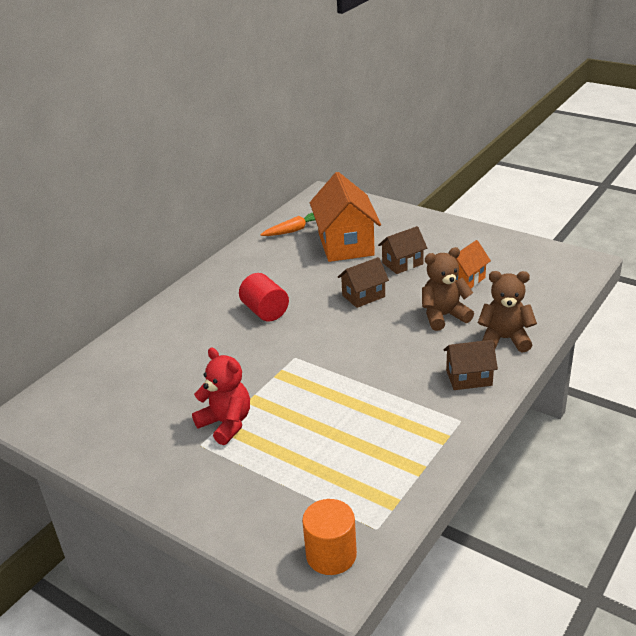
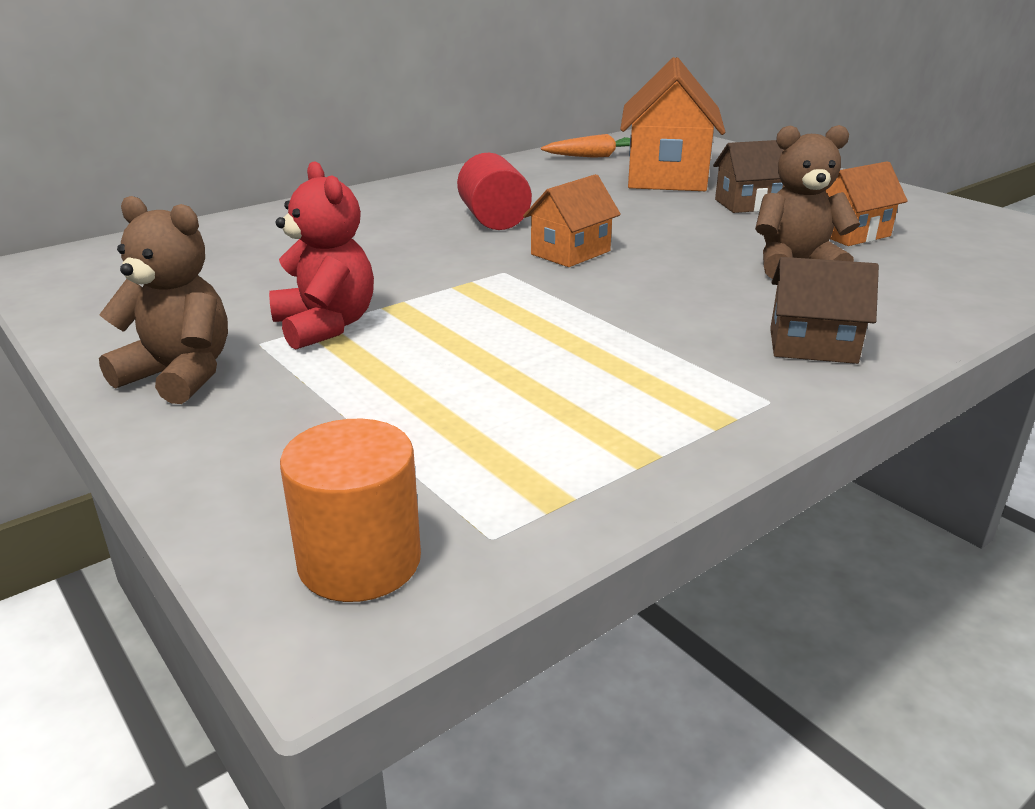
camera: 15 degrees right, 5 degrees down
brown house [338,257,389,308] -> none
brown teddy bear [478,271,537,352] -> brown teddy bear moved to [99,196,228,404]
none -> orange house [523,174,621,267]

